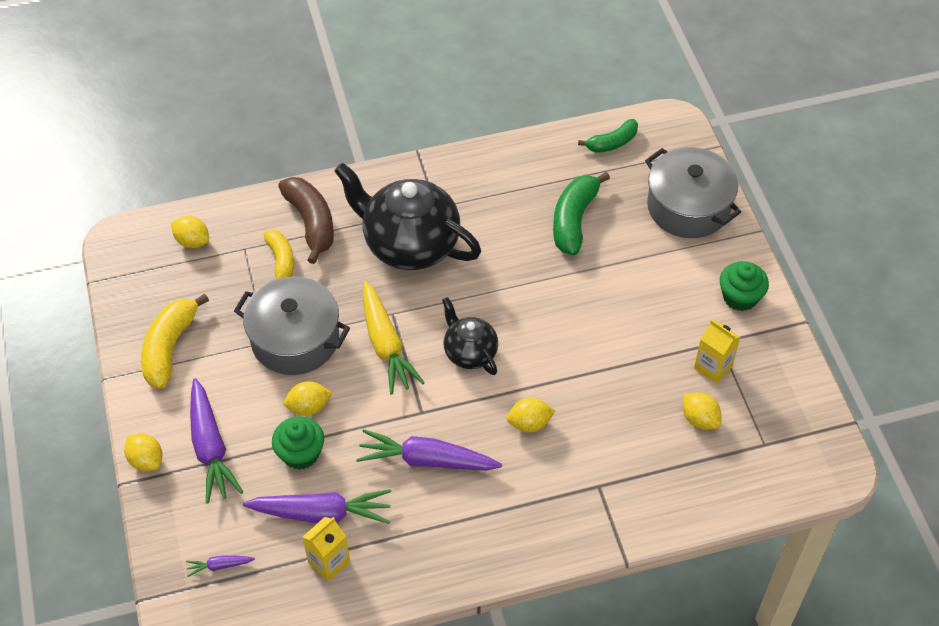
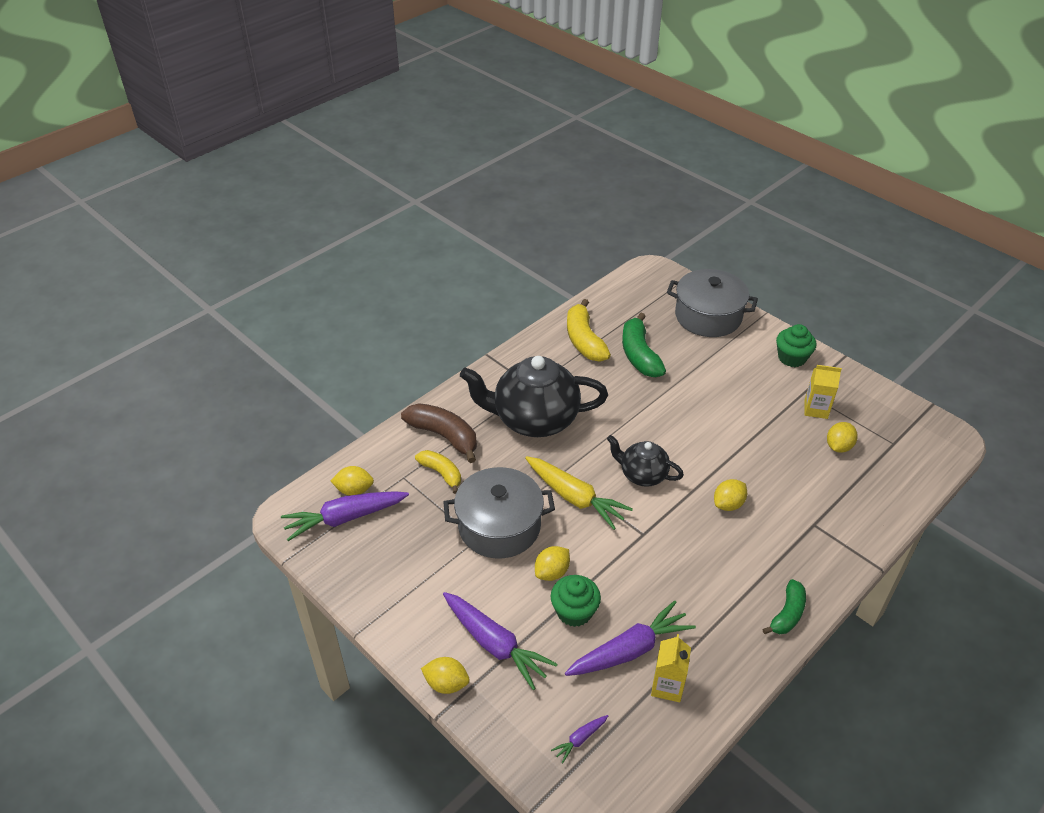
camera: 30 degrees left, 10 degrees down
yellow banana [141,294,209,389] -> yellow banana moved to [567,299,611,362]
purple carrot [356,429,502,471] -> purple carrot moved to [281,491,409,541]
green banana [578,119,638,153] -> green banana moved to [763,579,806,634]
yellow lemon [683,392,722,430] -> yellow lemon turned 75 degrees counterclockwise [827,422,858,453]

